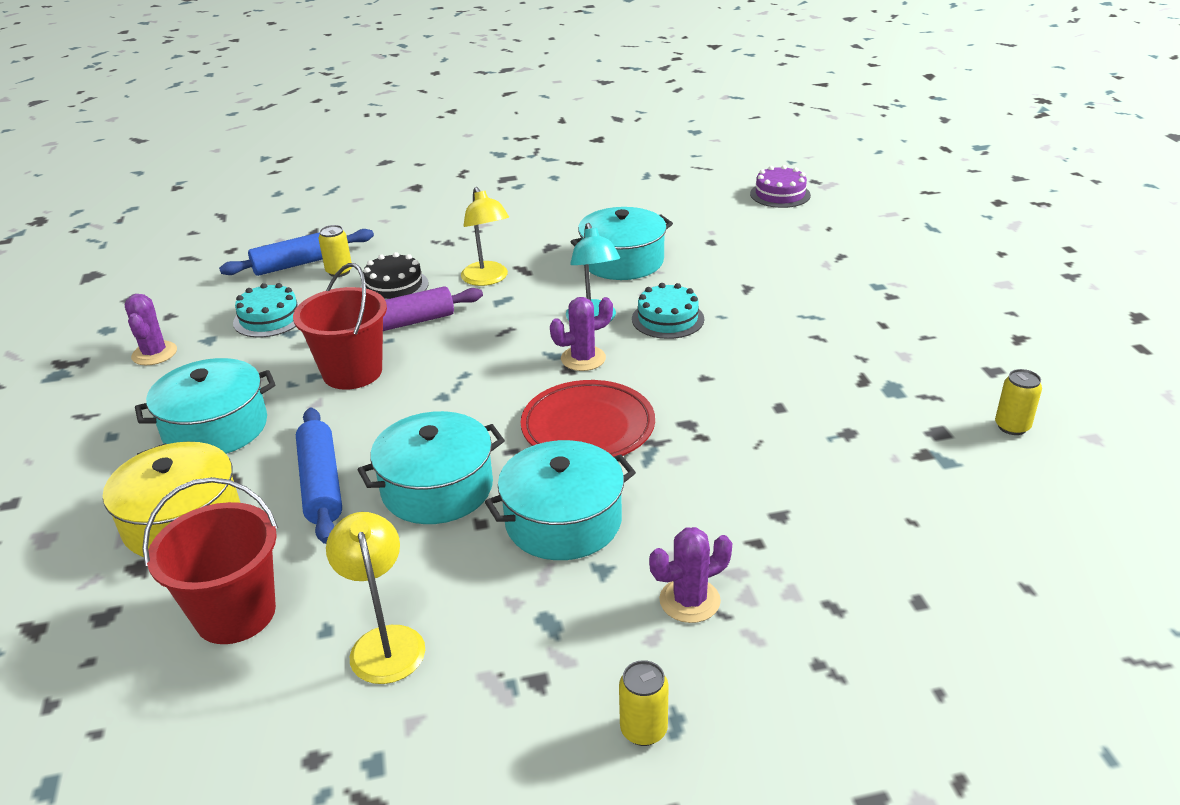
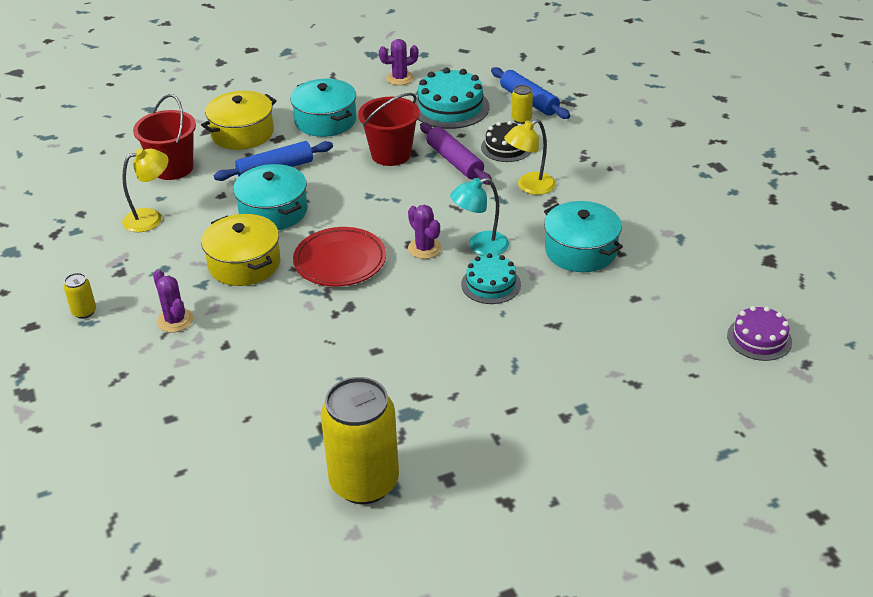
camera: 80 degrees right, 5 degrees up
turquoise cake [233,283,299,337] -> turquoise cake [415,68,489,129], size x1.59
turquoise pot [485,440,636,560] -> yellow pot [201,214,280,286]
yellow can [995,369,1042,435] -> yellow can [321,377,399,504], size x2.40

